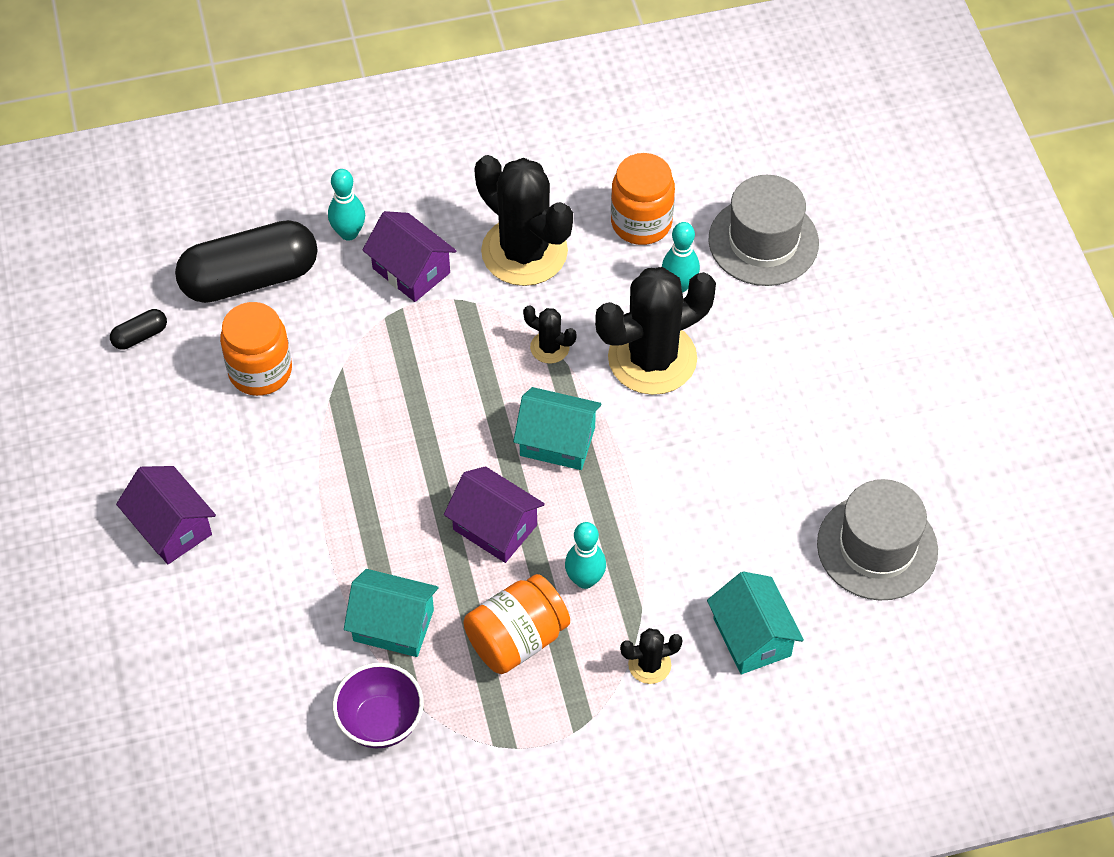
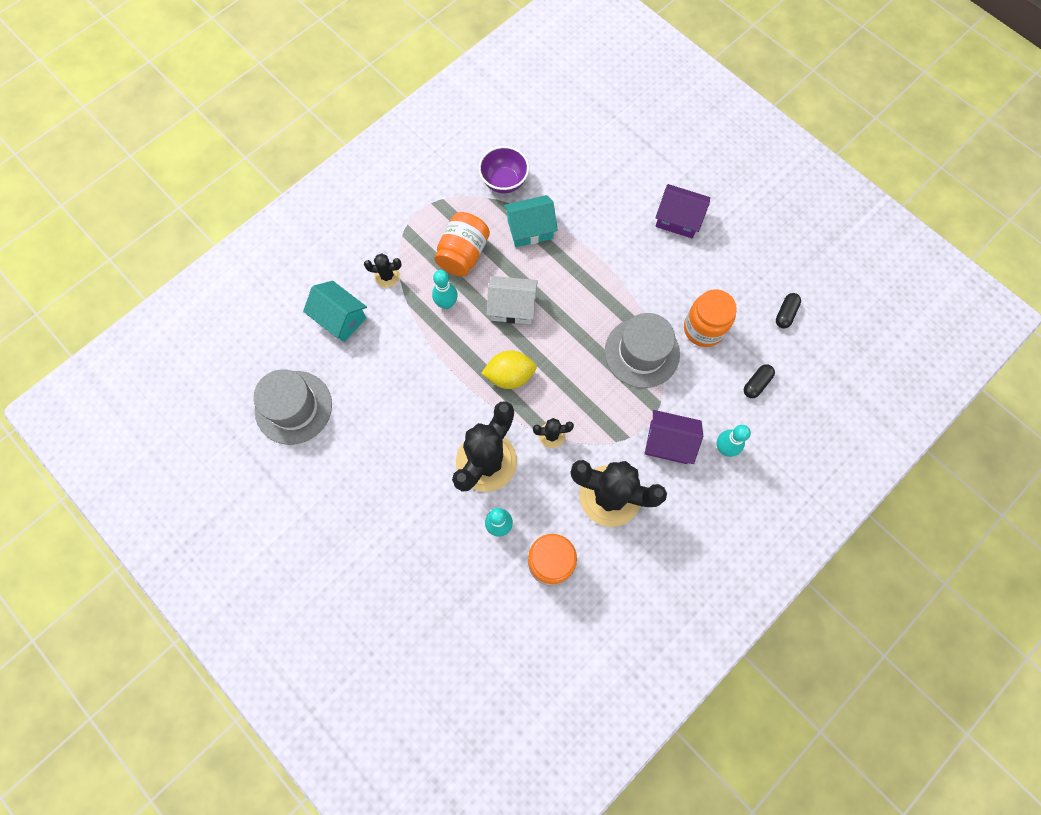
camera: 150 degrees right, 15 degrees up
black capsule [175,220,318,303] -> black capsule [744,364,775,398], size x0.42
purple house [444,466,545,563] -> white house [487,276,538,324]
turquoise house [513,387,602,470] -> yellow lemon [481,350,537,389]
black cactus [620,628,683,684] -> black cactus turned 45 degrees clockwise [364,253,401,287]
grey hat [708,175,819,286] -> grey hat moved to [605,313,680,388]

